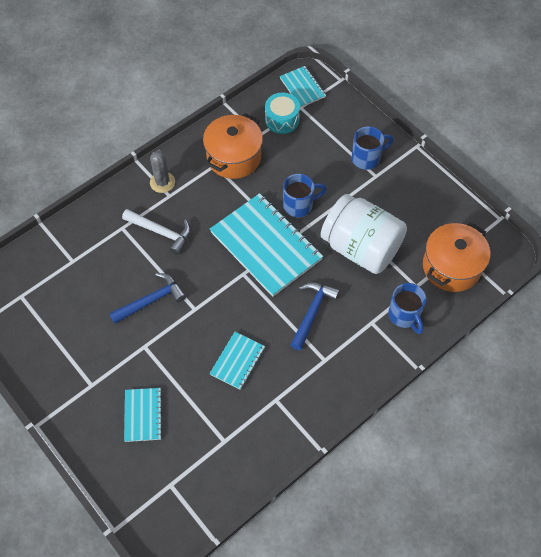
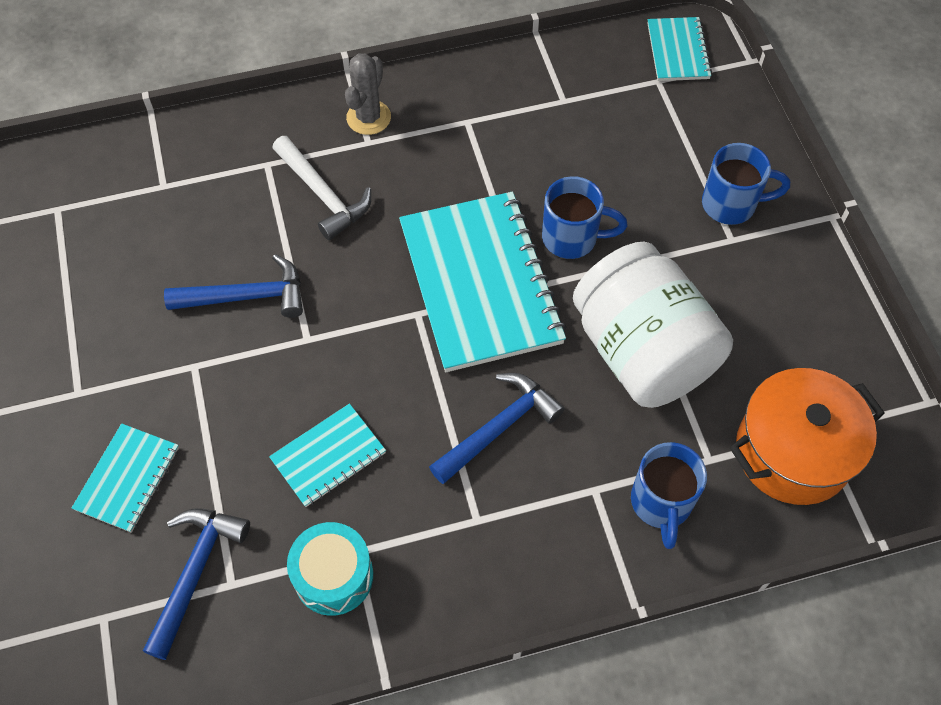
camera: 25 degrees right, 0 degrees up
orange pot [203,113,263,179] -> none
turquoise drum [265,93,300,134] -> turquoise drum moved to [287,522,373,616]
none -> blue hammer [143,508,250,660]

